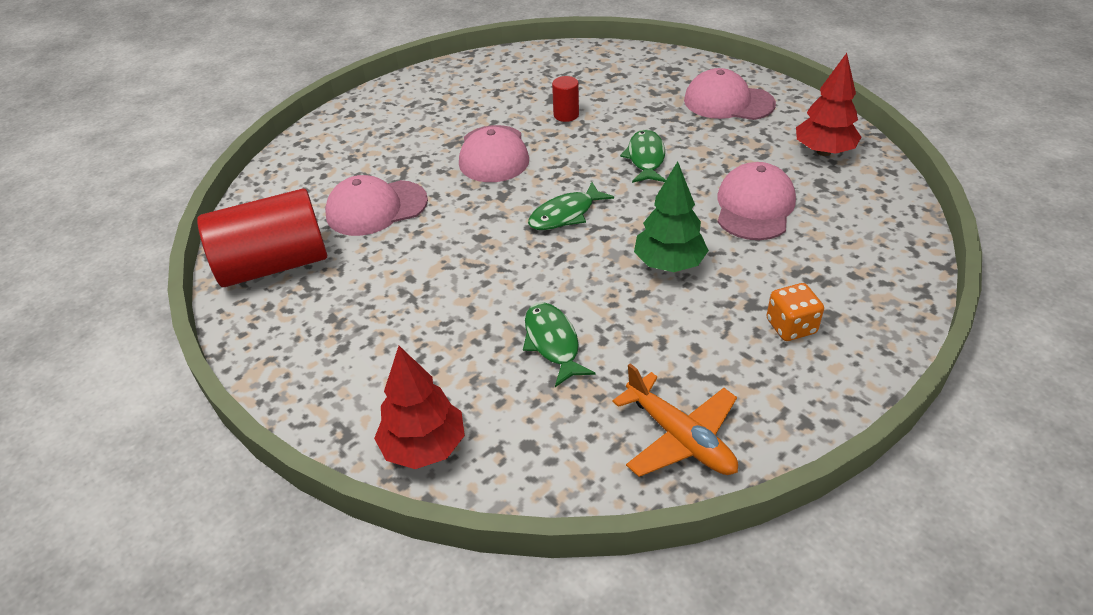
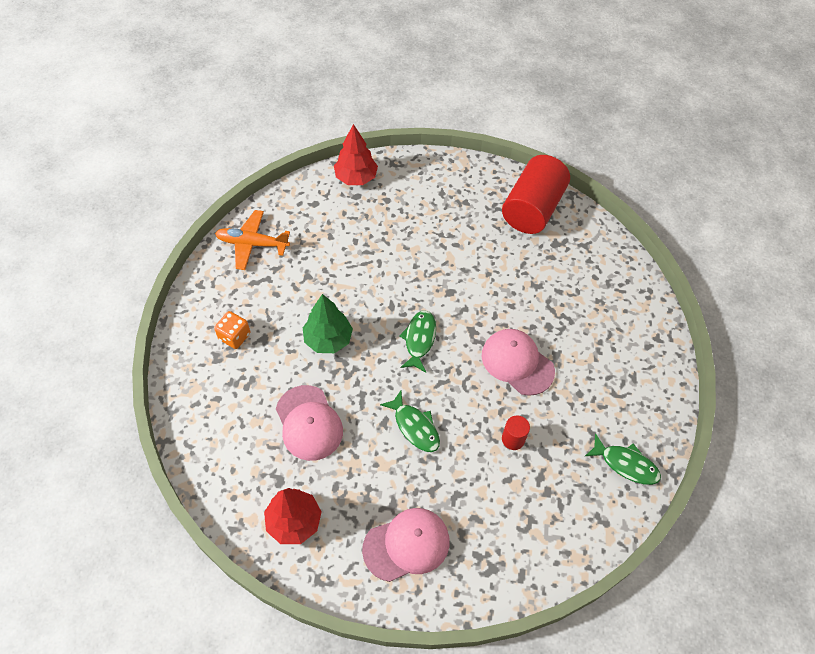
camera: 135 degrees right, 15 degrees up
pink cap [325,175,428,236] -> none
green fish [523,302,596,387] -> green fish moved to [585,433,661,485]

